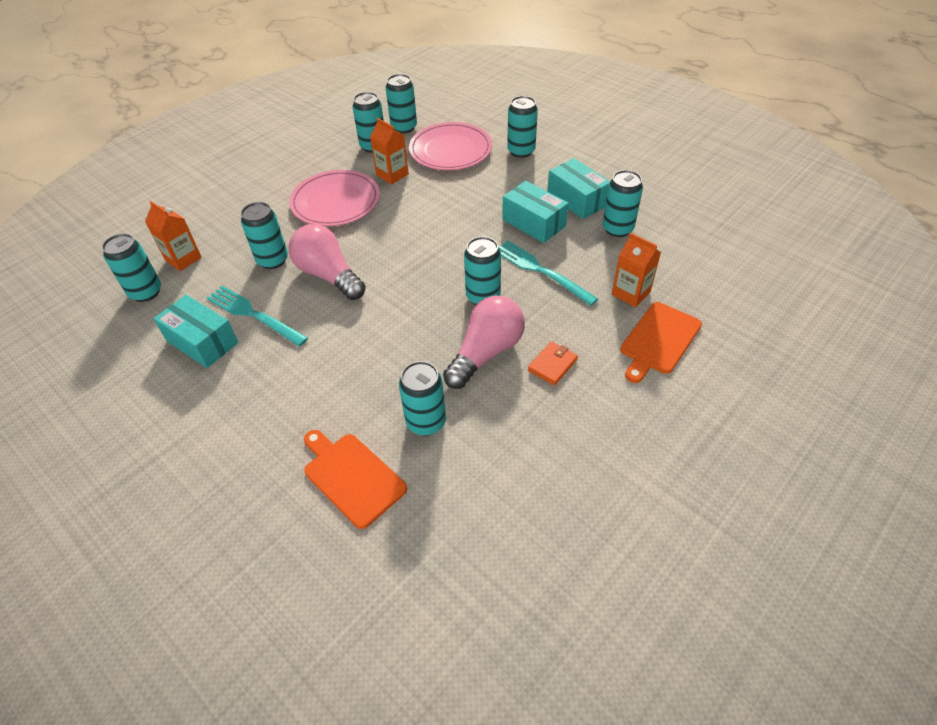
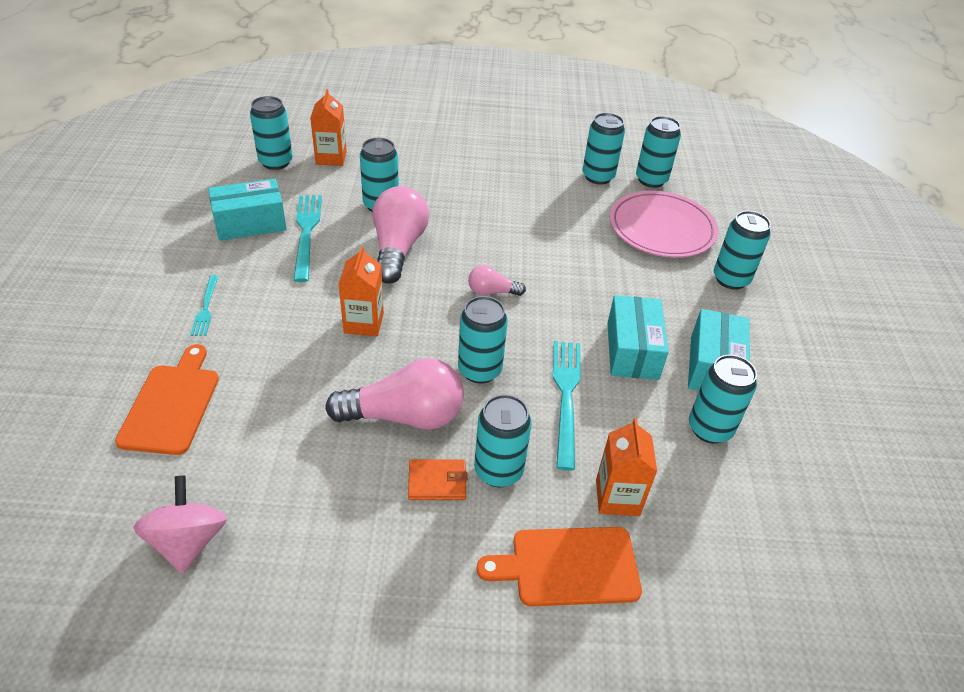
camera: 45 degrees right, 5 degrees down
turquoise box [153,295,238,368] -> turquoise box turned 75 degrees clockwise [208,179,287,241]
pink plate [289,170,380,226] -> none
orange carton [370,118,409,185] -> orange carton moved to [338,246,384,337]
turquoise can [399,361,446,436] -> turquoise can moved to [474,394,532,488]
none -> pink spinning top [134,475,227,574]
none -> turquoise fork [190,275,219,336]
none -> pink light bulb [468,265,526,296]

